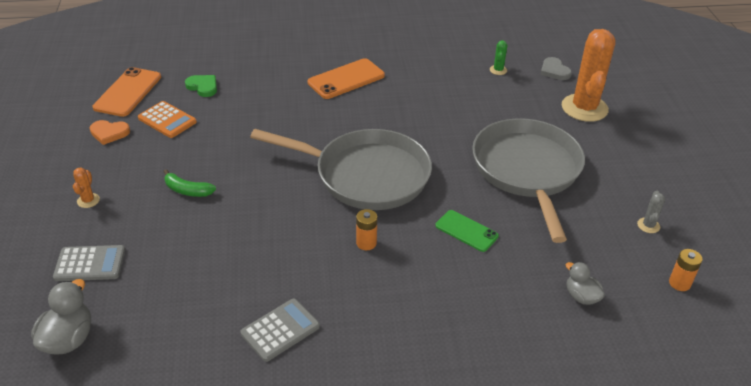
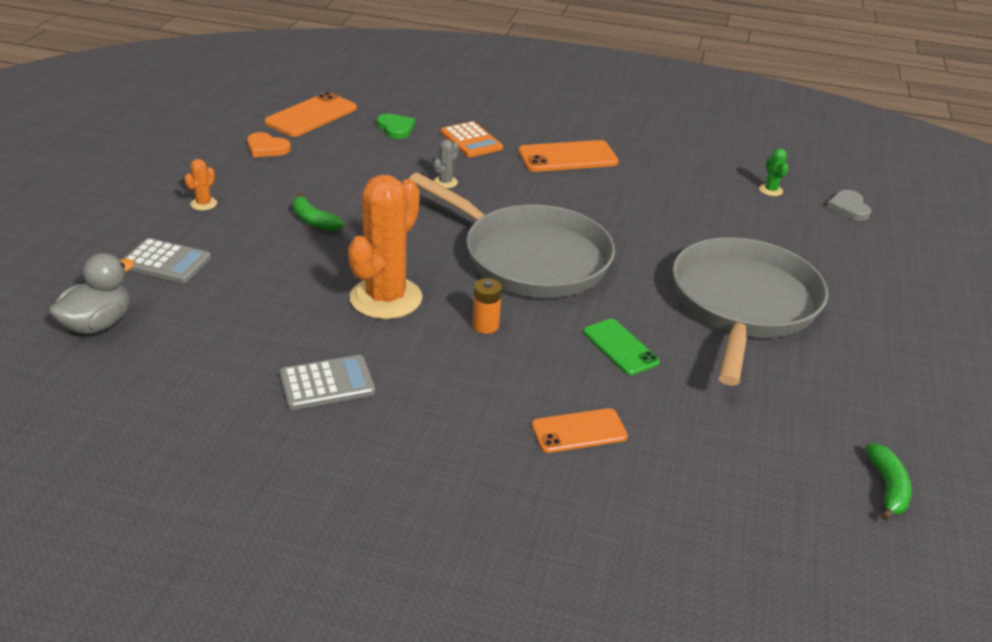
camera: 20 degrees right, 5 degrees down
orange calculator [138,101,197,138] -> orange calculator moved to [441,121,503,157]
green cactus [490,40,507,75] -> green cactus turned 45 degrees counterclockwise [759,149,789,196]
orange cactus [562,29,616,122] -> orange cactus moved to [348,174,422,319]
grey duck [566,262,605,305] -> none
grey cactus [637,191,665,233] -> grey cactus moved to [433,140,459,188]
orange battery [669,249,702,291] -> green banana [866,443,912,521]
none -> orange phone [532,408,628,453]

